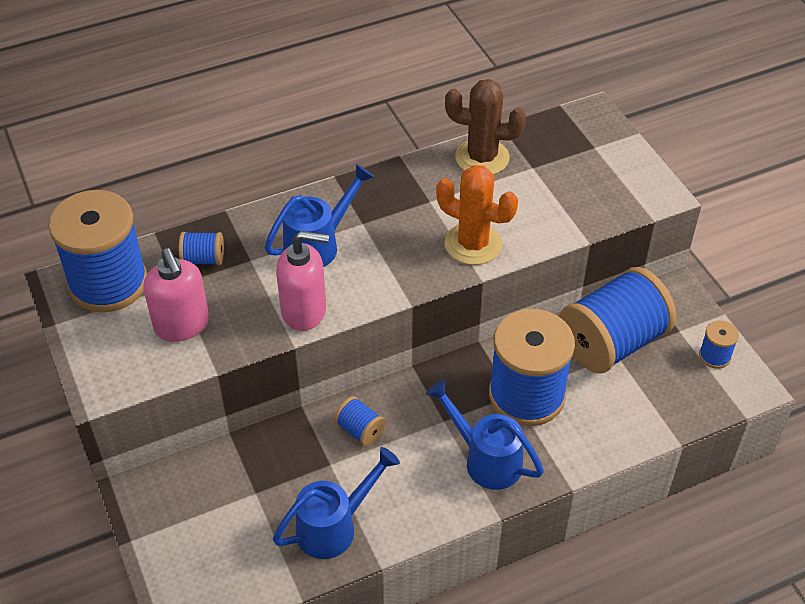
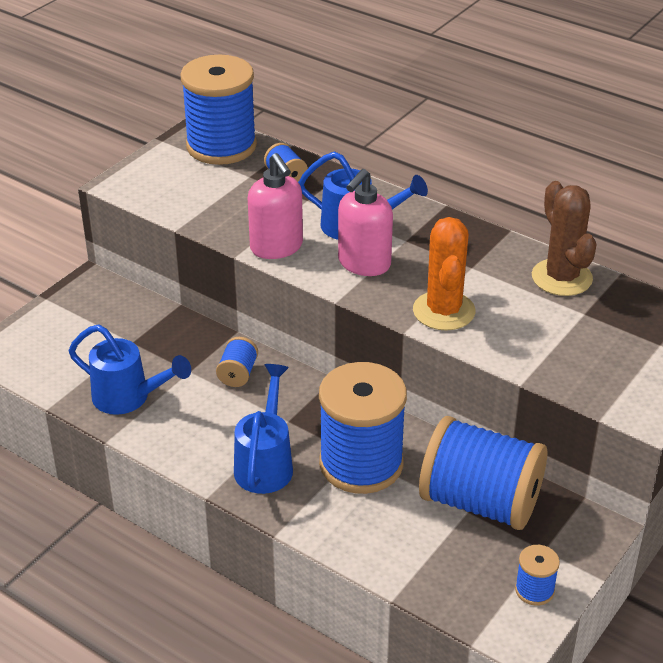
camera: 60 degrees right, 10 degrees down
pink soap dispenser [143,248,209,342] -> pink soap dispenser moved to [338,169,393,276]

